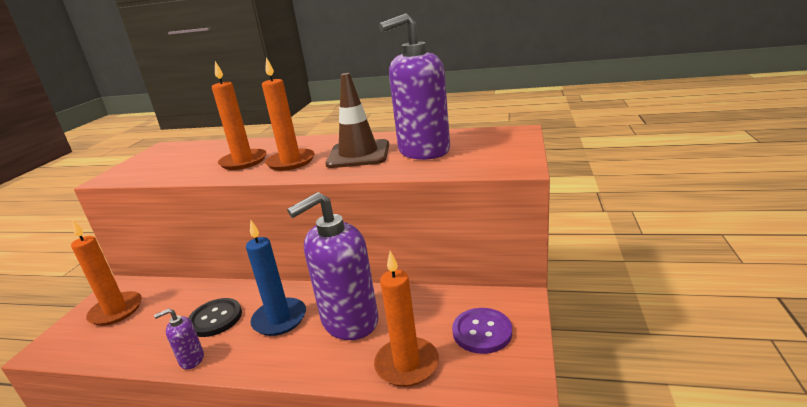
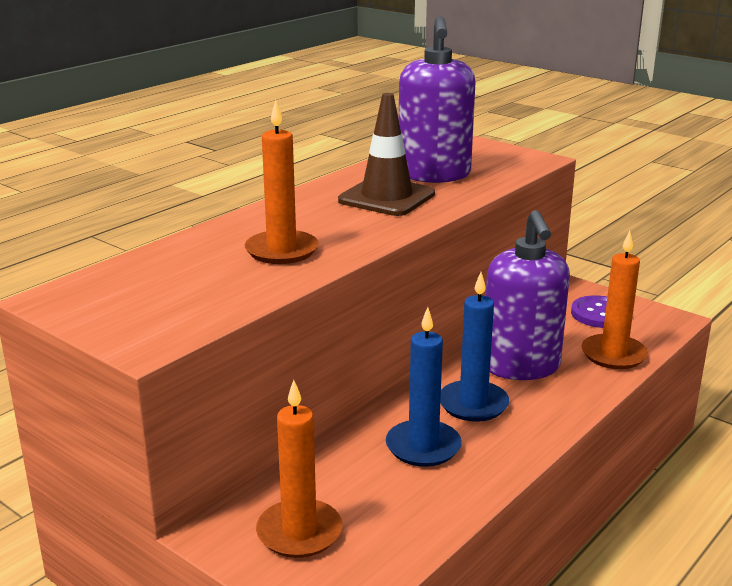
camera: 65 degrees left, 0 degrees up
purple soap dispenser [154,308,204,370] -> none
black button [188,298,242,337] -> blue candle [386,307,462,467]
orange candle [262,57,315,171] -> none

